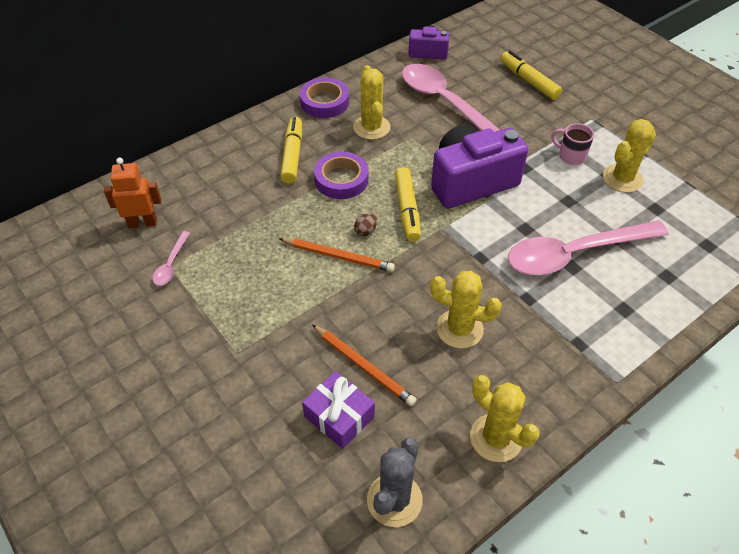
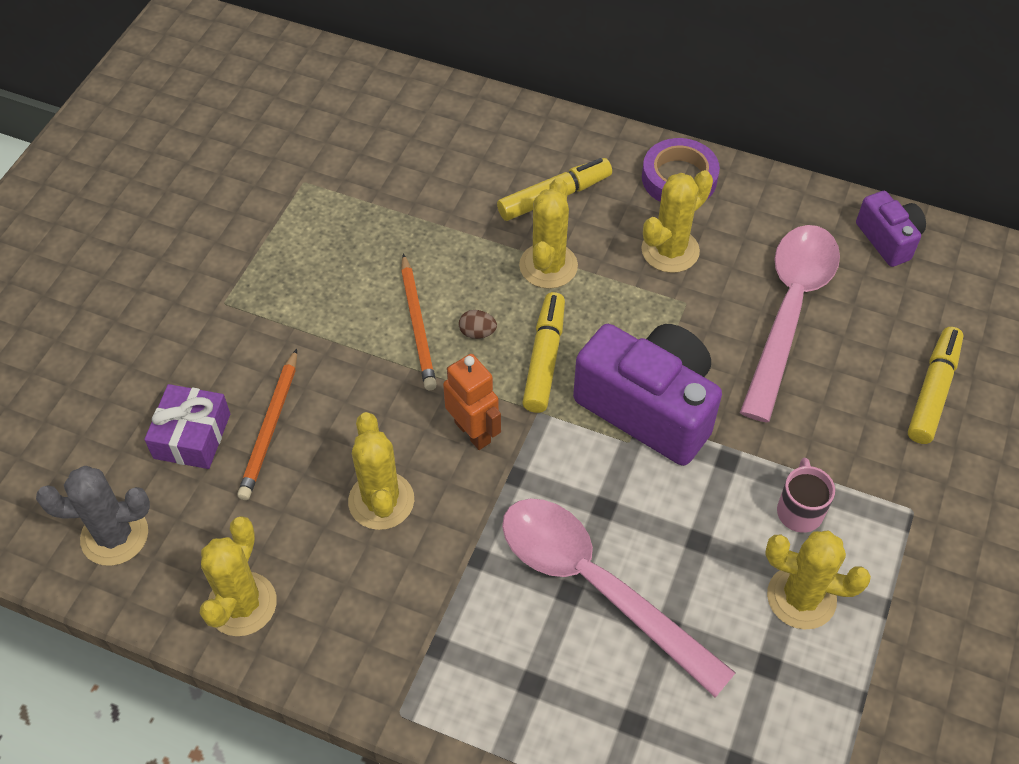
camera: 60 degrees right, 5 degrees up
orange robot [104,157,161,228] -> orange robot moved to [443,354,501,450]
pink spoon [153,231,190,286] -> none
purple tape [314,152,369,199] -> yellow cactus [519,178,578,289]
yellow marker [395,167,421,242] -> yellow marker turned 135 degrees clockwise [522,292,565,413]

